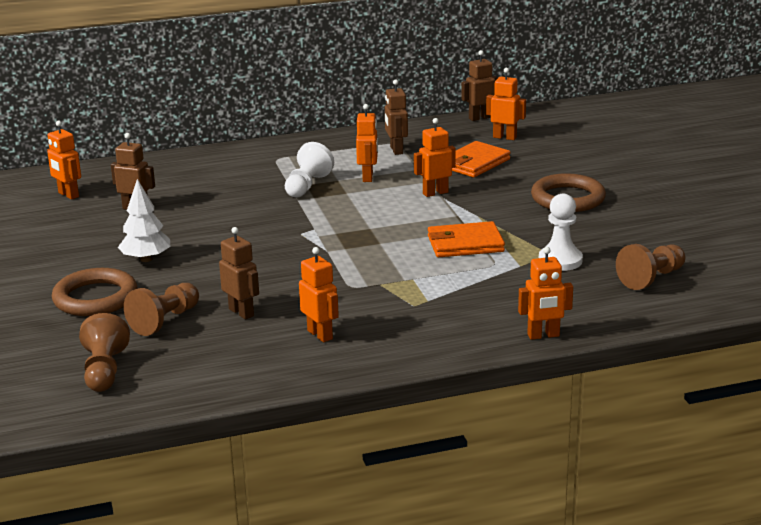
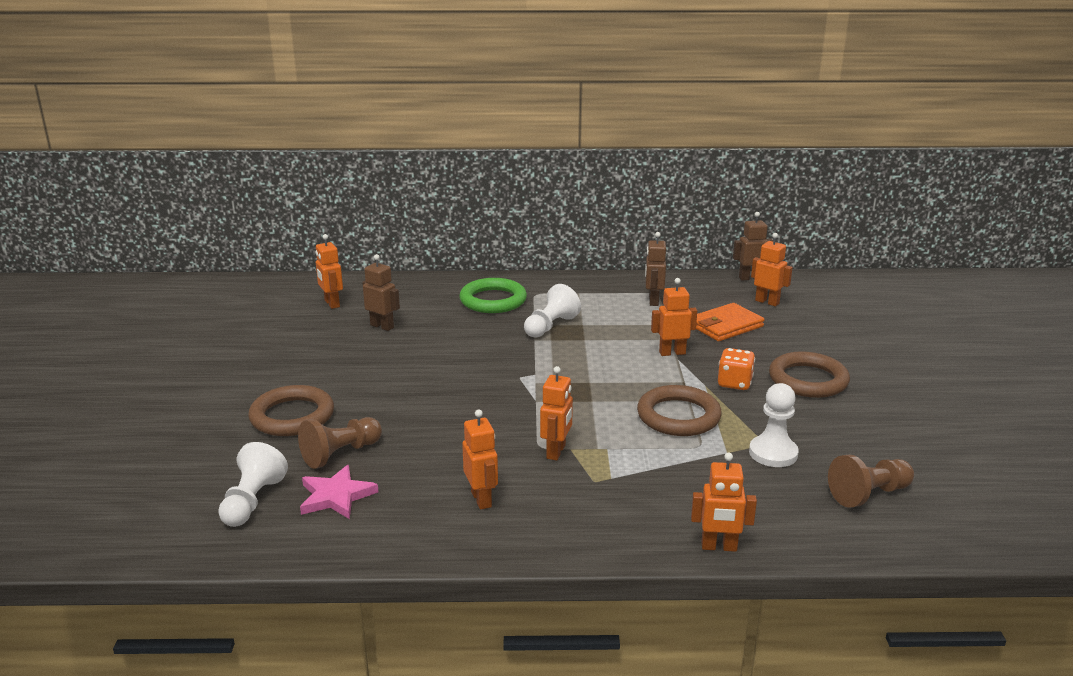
camera: 15 degrees right, 0 degrees up
brown pawn [79,313,130,392] -> white pawn [218,442,288,527]
white tree [118,179,170,262] -> none
brown robot [219,227,259,319] -> none
orange robot [356,104,378,182] -> orange robot moved to [540,366,573,461]
orange wallet [428,221,505,257] -> brown ring [637,385,722,436]
none -> pink star [300,465,378,519]
none -> green ring [459,278,527,313]
none -> orange dice [718,348,755,390]

